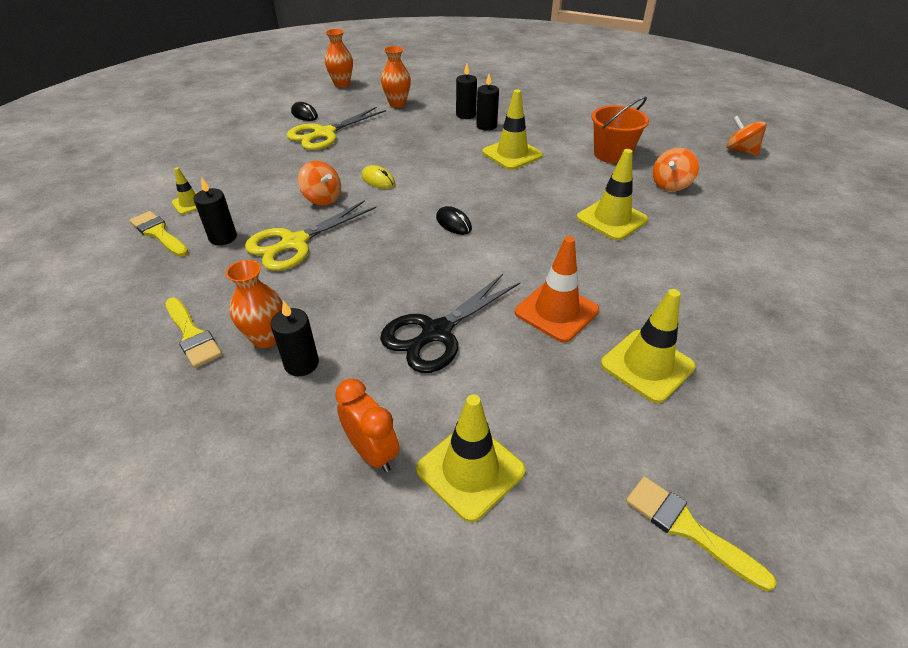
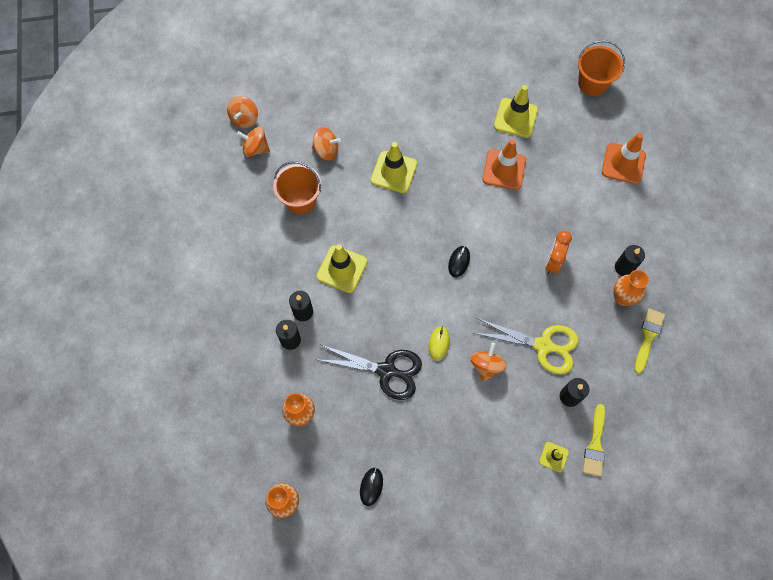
camera: 120 degrees left, 25 degrees up
yellow scissors [287,107,386,150] -> none
orange clock [335,379,399,472] -> orange clock moved to [545,231,572,275]
black scissors [380,274,520,373] -> black scissors moved to [316,345,422,400]
yellow traffic cone [416,395,526,522] -> orange traffic cone [602,133,646,184]
yellow brush [626,476,777,591] -> orange bucket [578,40,625,96]
none -> orange spinning top [237,127,270,157]

